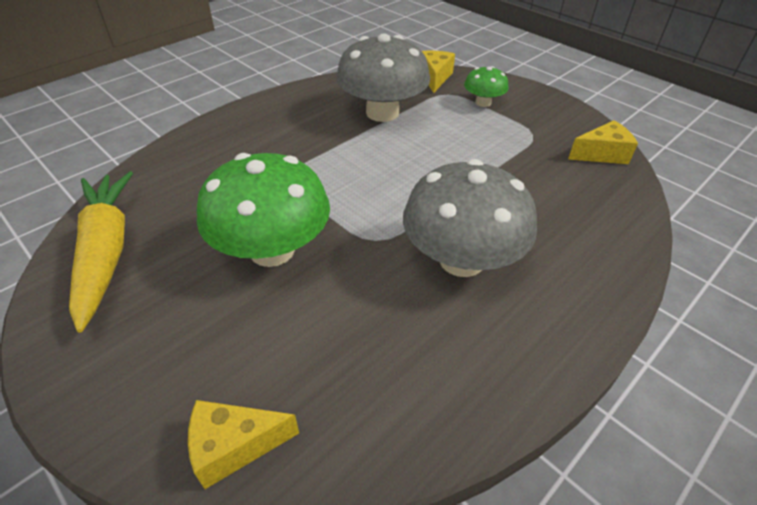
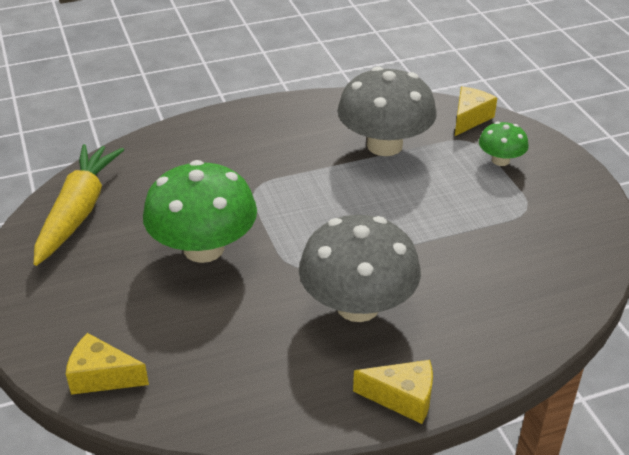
camera: 25 degrees right, 5 degrees down
yellow cheese [568,120,638,164] -> yellow cheese moved to [353,360,433,424]

